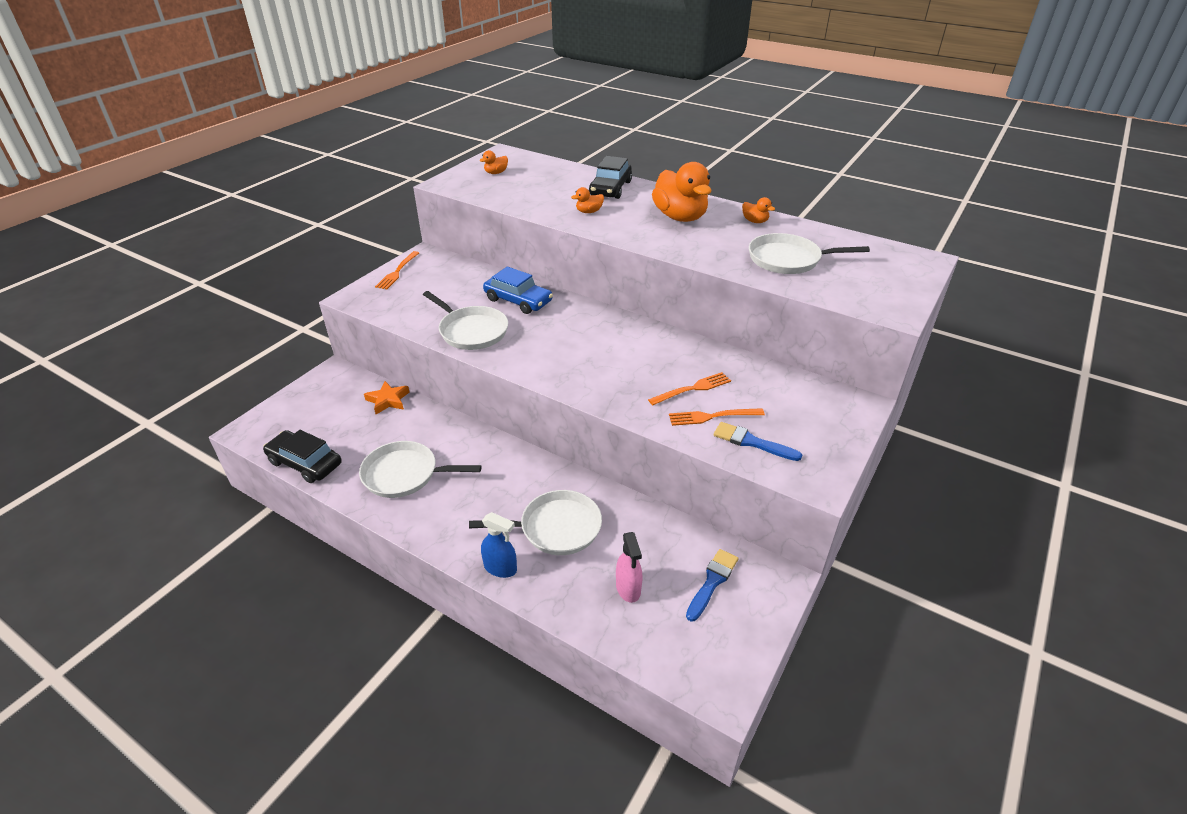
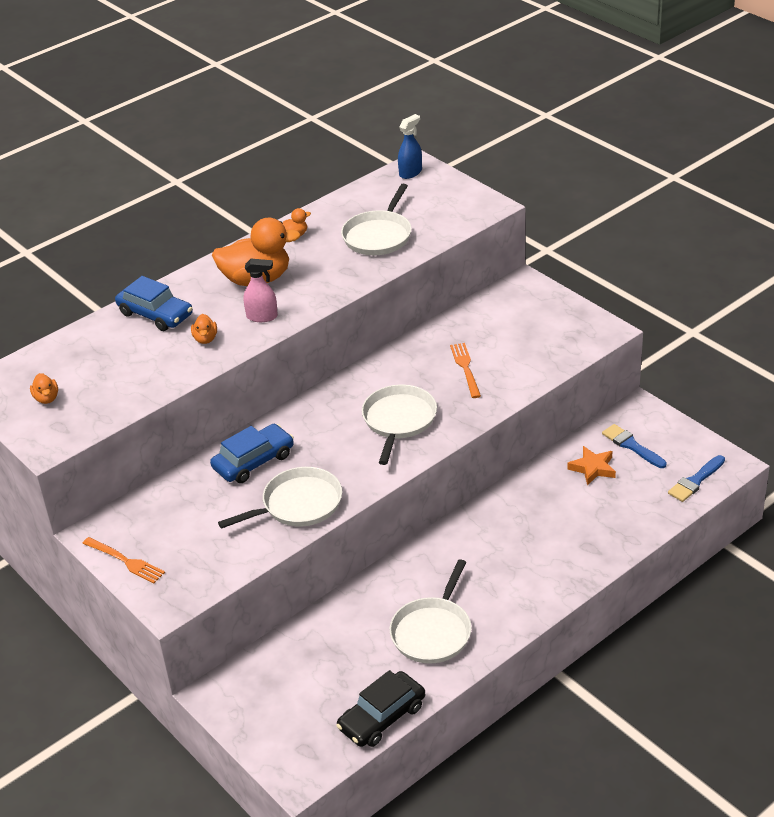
camera: 70 degrees left, 0 degrees up
orange star [364,381,410,414] -> orange star moved to [567,446,616,485]
white pan [469,490,602,555] -> white pan moved to [362,385,437,465]
blue spray bottle [481,512,517,578] -> blue spray bottle moved to [398,114,422,179]
black car [589,156,632,199] -> blue car [115,276,193,331]
pink spray bottle [616,532,643,603] -> pink spray bottle moved to [243,259,278,322]
orange fork [669,408,765,426] -> none
blue brush [714,422,802,461] -> blue brush moved to [668,455,725,502]

